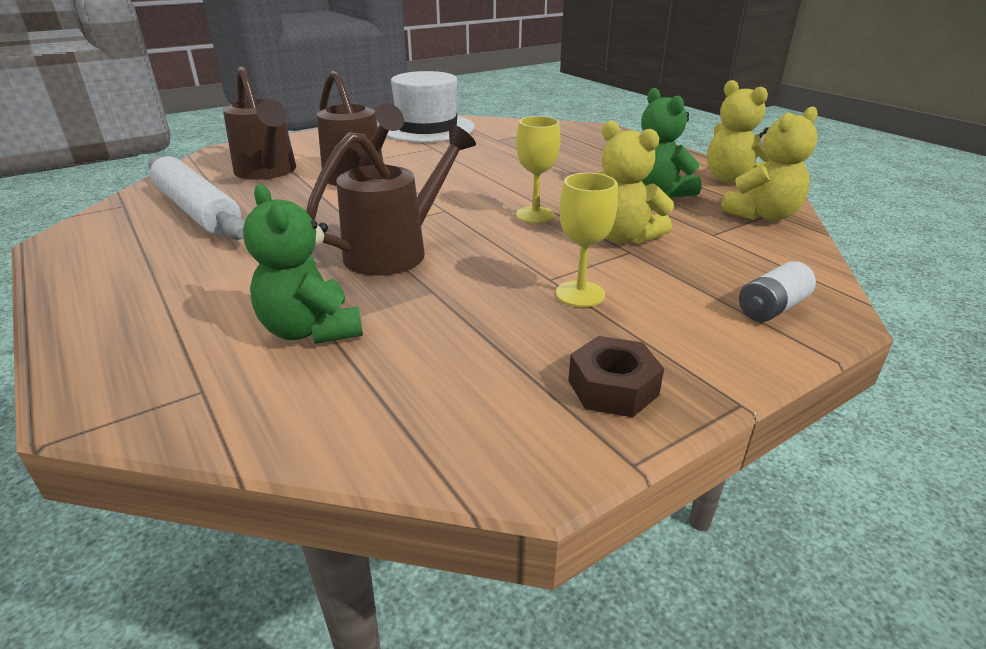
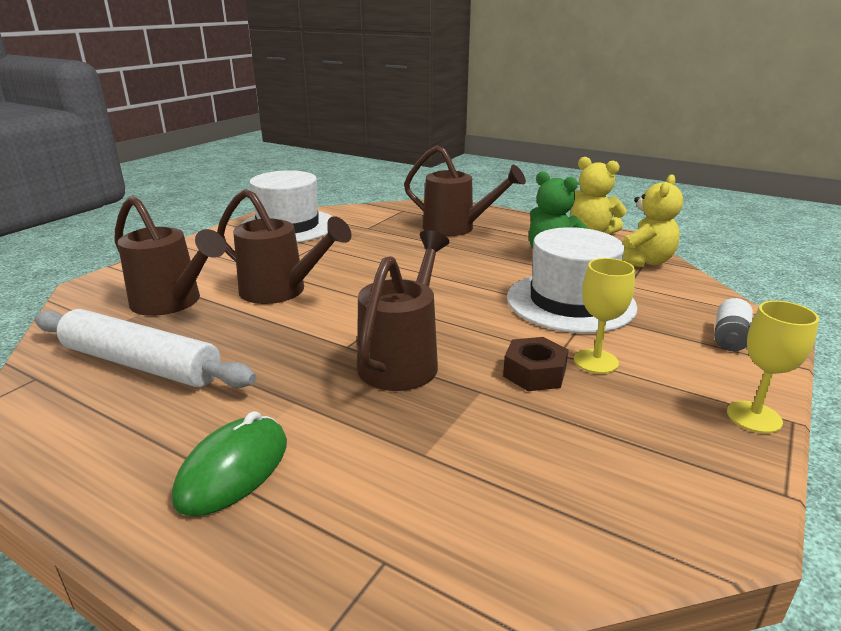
camera: 25 degrees left, 5 degrees down
green teddy bear [243,184,363,344] -> none
yellow goblet [516,116,561,223] -> yellow goblet moved to [727,301,819,433]
brown nut [568,336,664,417] -> brown nut moved to [503,337,568,391]
yellow teddy bear [598,121,674,244] -> white hat [507,227,637,333]
none -> green mouse [172,411,287,516]
none -> brown watering can [404,145,526,236]

